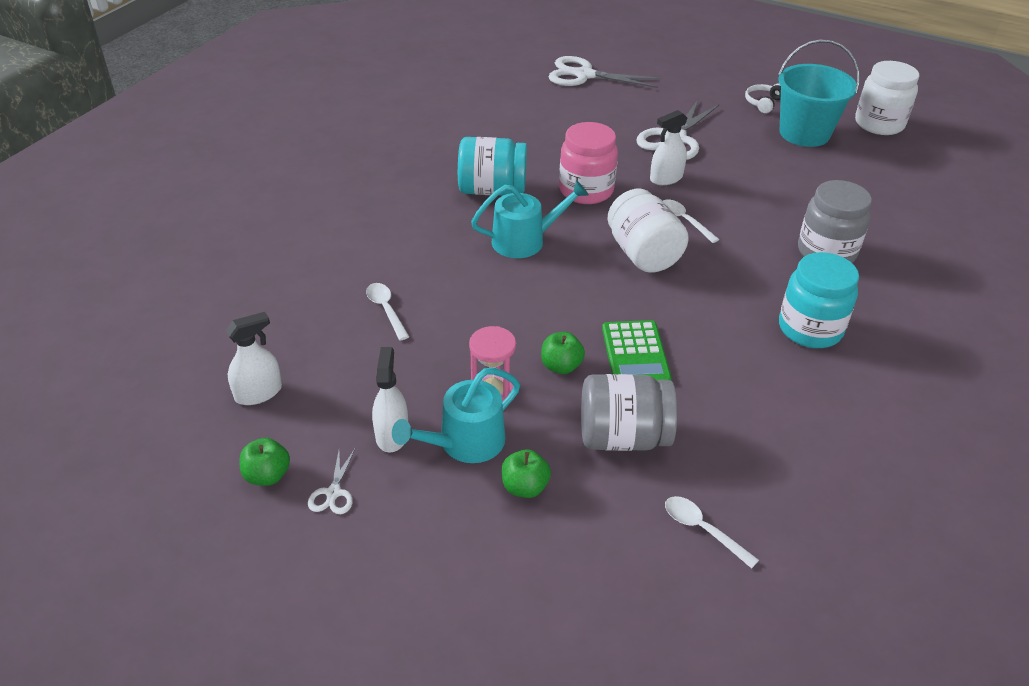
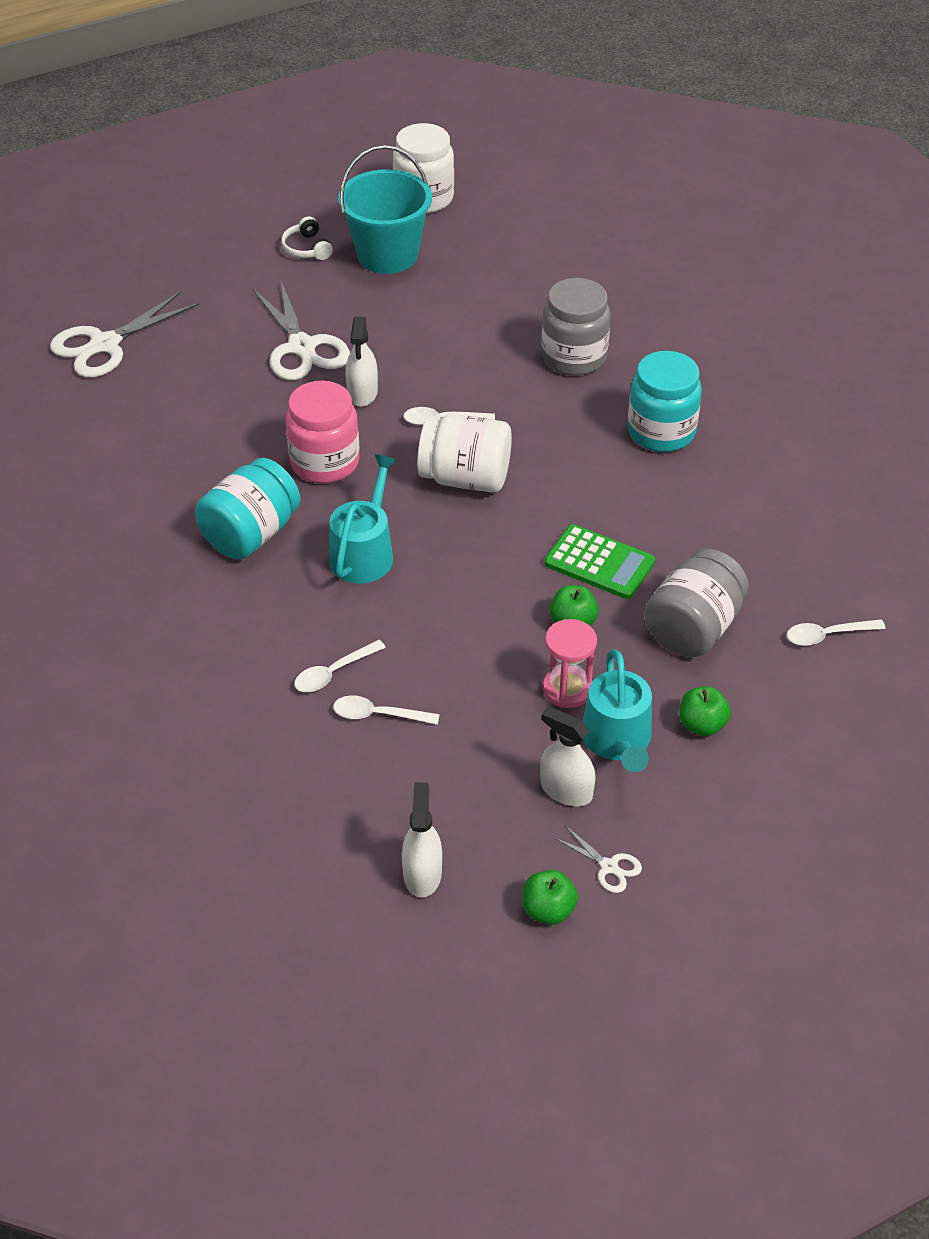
camera: 55 degrees left, 5 degrees up
none -> white spoon [294,640,386,692]

